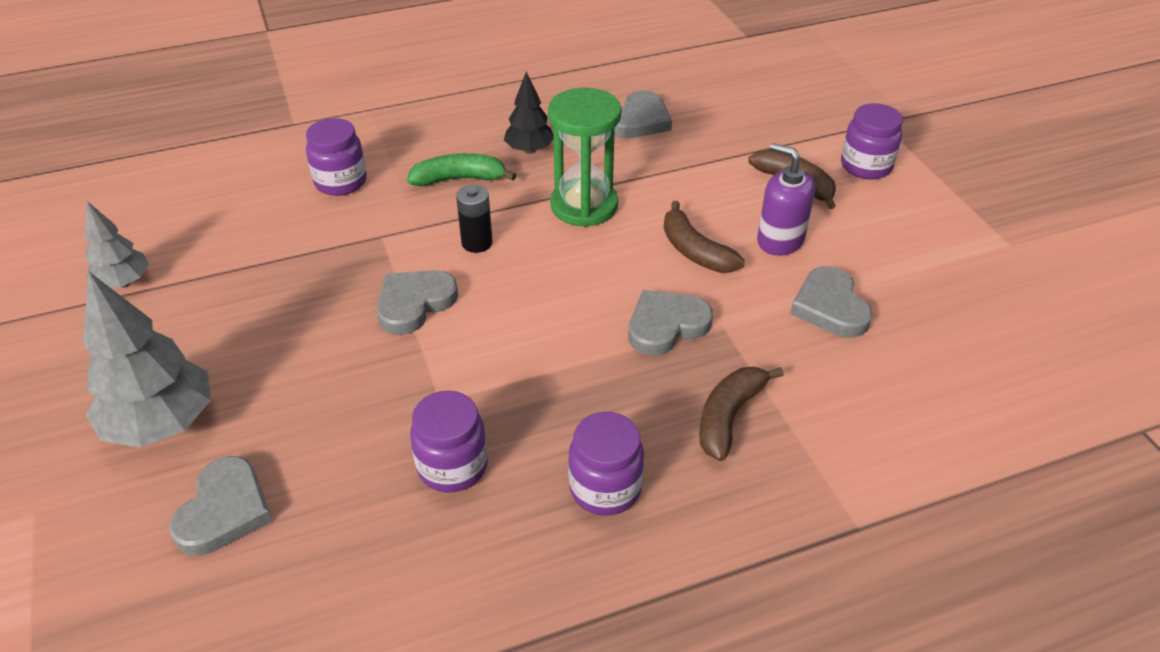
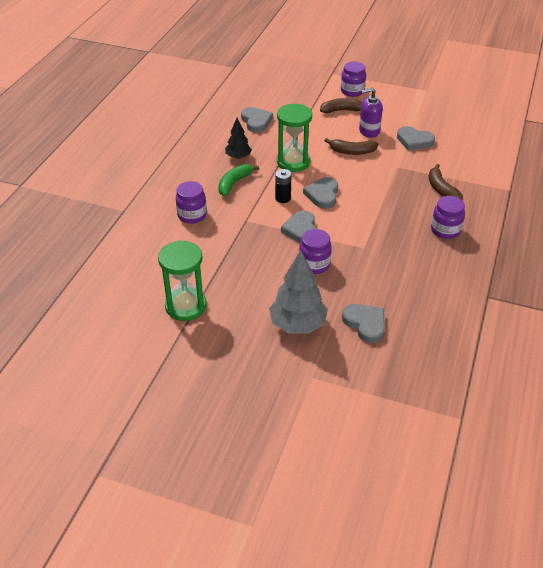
camera: 50 degrees left, 0 degrees up
grey tree [85,201,149,288] -> green hourglass [158,241,207,321]
purple jar [410,391,488,493] -> purple jar moved to [299,229,332,274]
grey heart [628,290,713,356] -> grey heart moved to [303,177,338,209]

